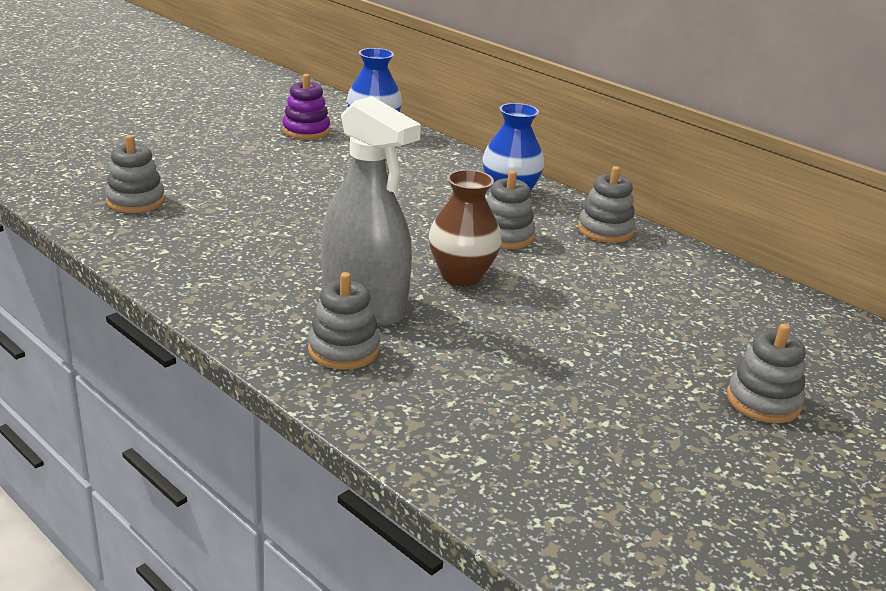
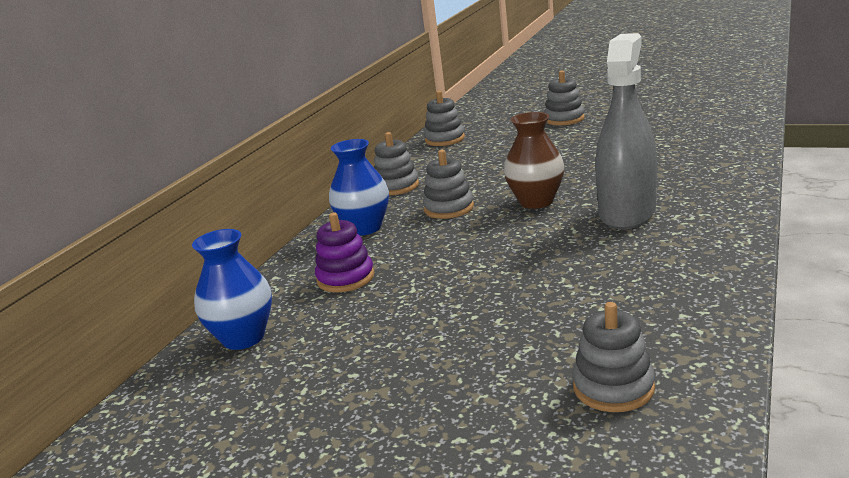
camera: 105 degrees left, 5 degrees down
purple stacking toy [282,74,330,139] -> purple stacking toy moved to [315,212,375,292]
grey stacking toy [308,272,380,370] -> grey stacking toy moved to [424,91,465,146]

